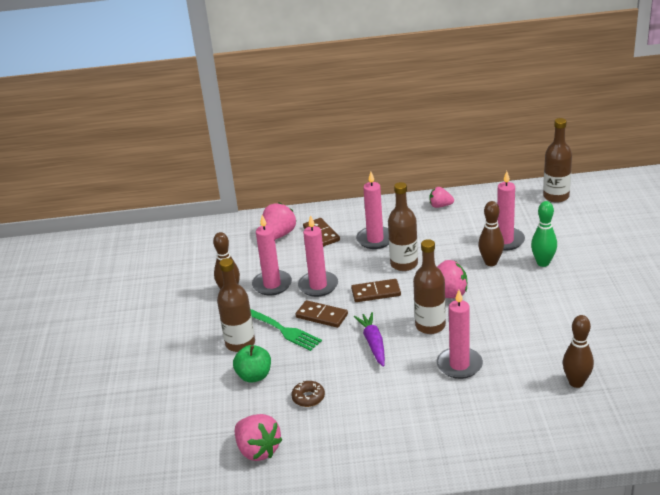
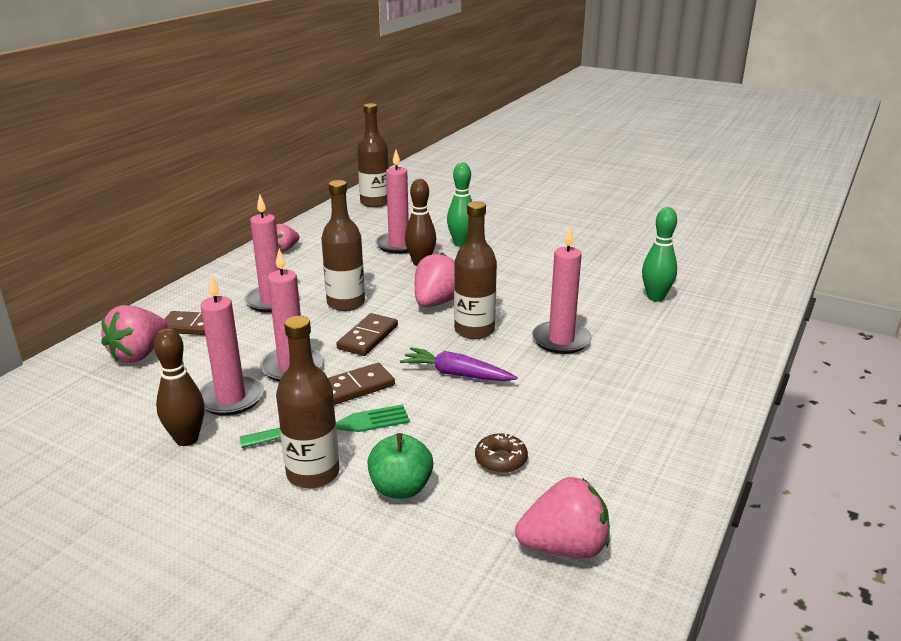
camera: 60 degrees left, 5 degrees down
pink strawberry [263,202,296,240] -> pink strawberry turned 120 degrees counterclockwise [101,305,168,363]
brown bowling pin [563,315,594,388] -> green bowling pin [642,207,677,302]

